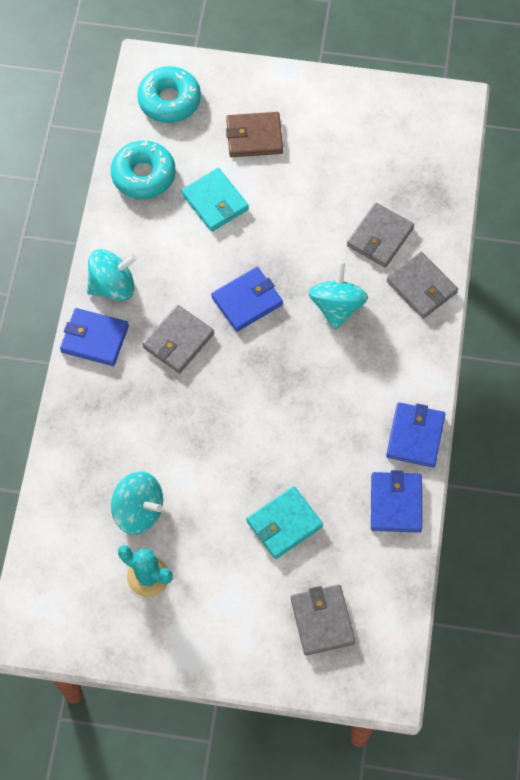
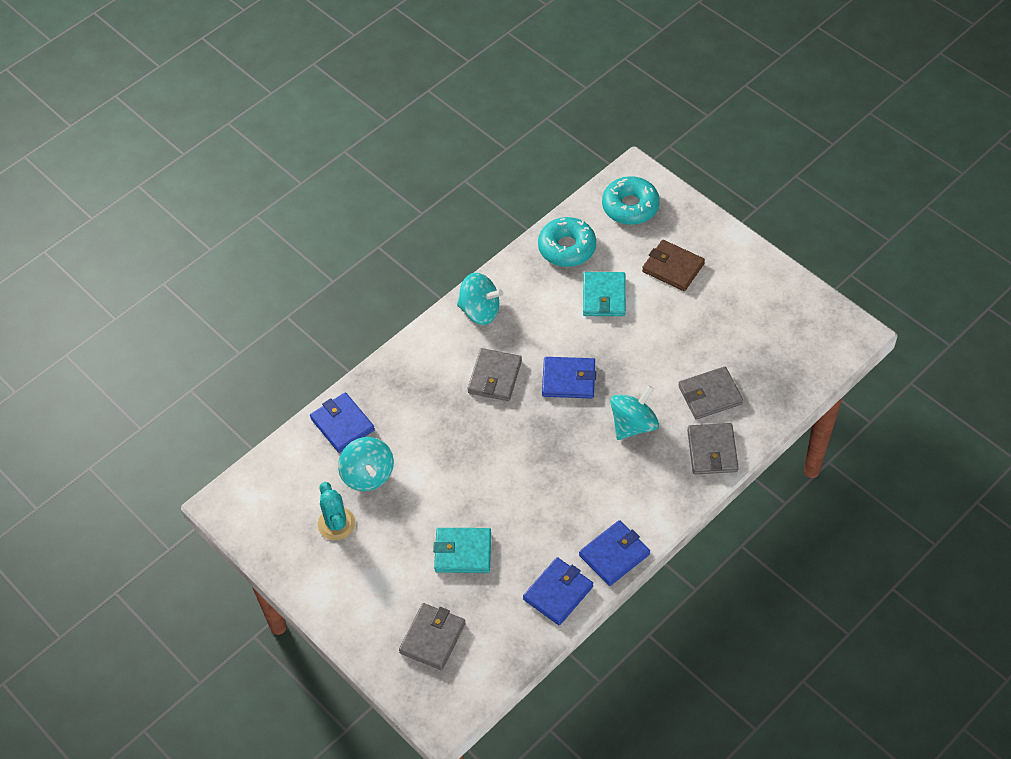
camera: 40 degrees right, 10 degrees down
blue wallet [60,308,129,366] -> blue wallet moved to [310,392,375,453]
grey wallet [142,305,214,374] -> grey wallet turned 60 degrees counterclockwise [467,348,522,401]

